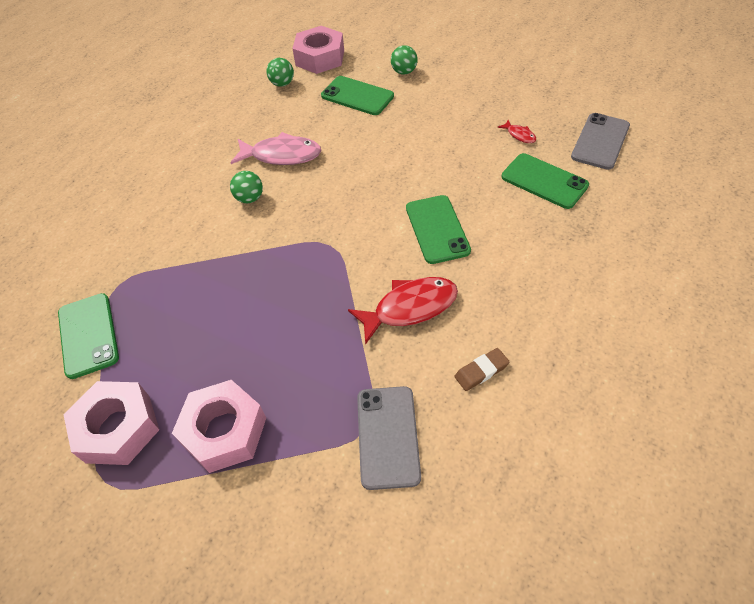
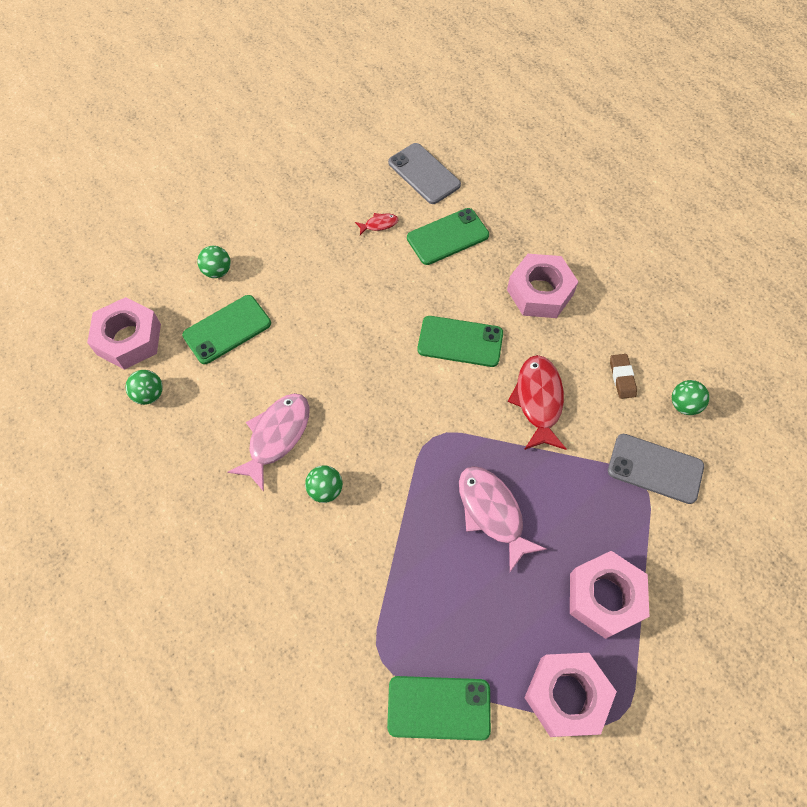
camera: 70 degrees left, 10 degrees up
none -> pink fish [459,466,547,572]
none -> pink nut [507,254,579,318]
none -> green ball [672,380,709,415]

